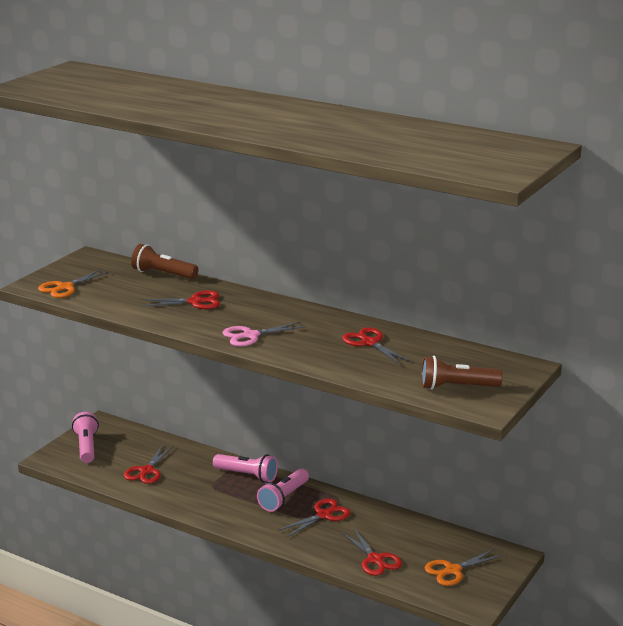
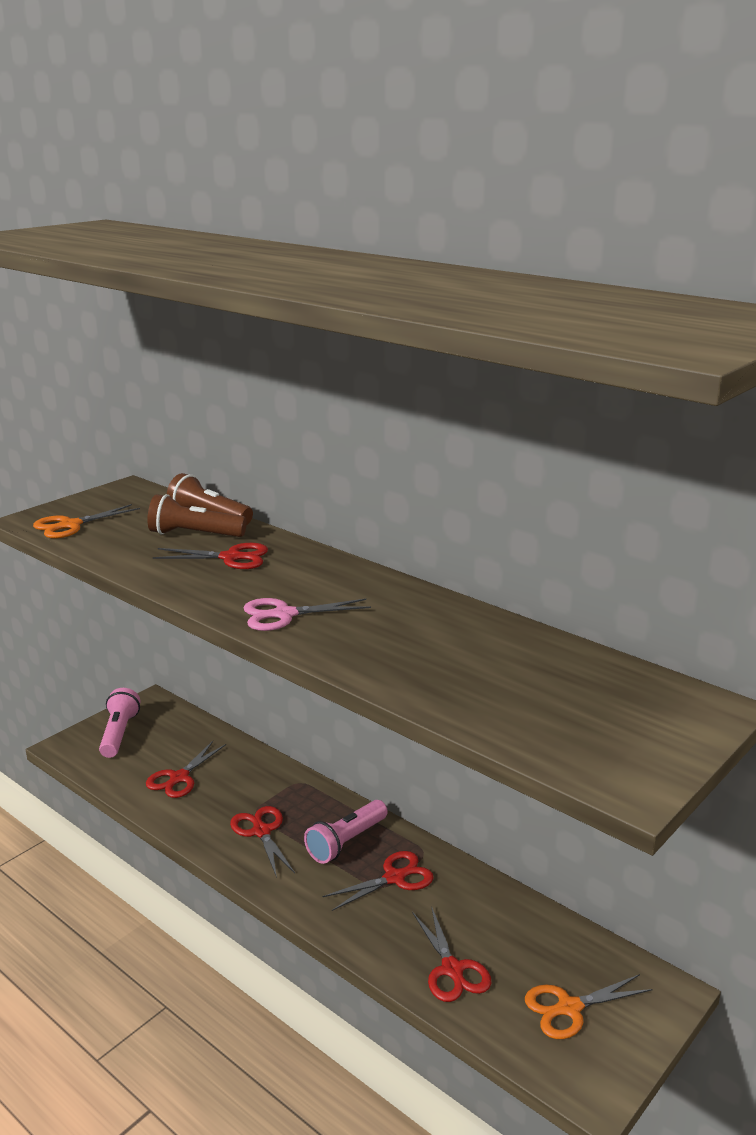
camera: 10 degrees right, 0 degrees up
pink flashlight [213,454,278,482] -> none
red scissors [342,327,412,365] -> red scissors moved to [230,806,295,878]
brown flashlight [421,356,503,390] -> brown flashlight moved to [147,494,247,537]

